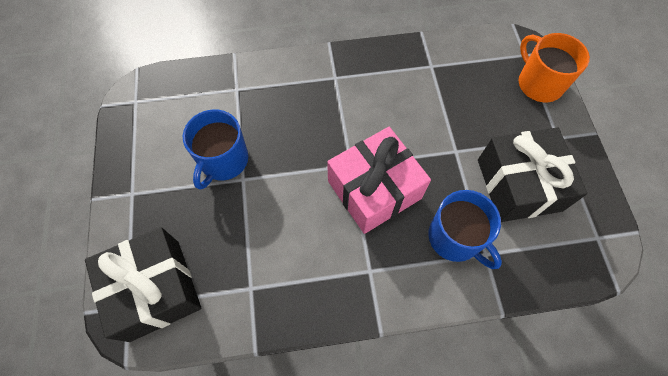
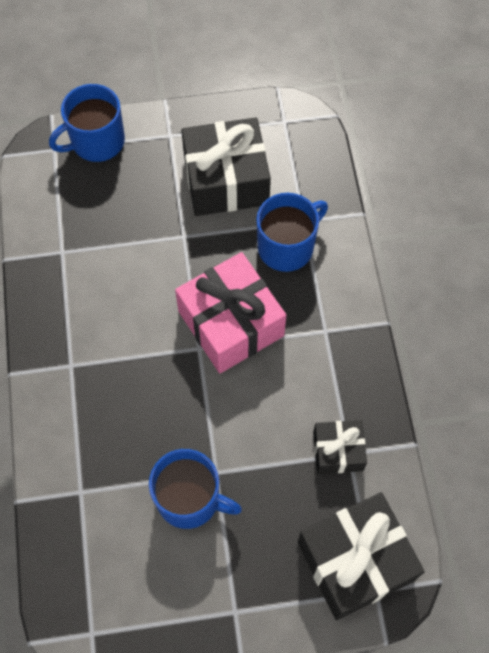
camera: 90 degrees left, 0 degrees up
orange mug [519,33,590,102] -> blue mug [49,84,125,162]
none -> black gift [313,420,367,474]

